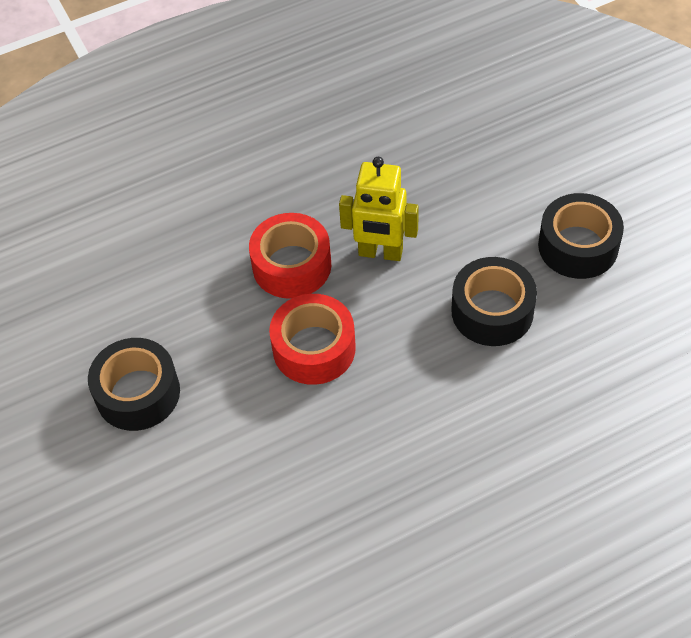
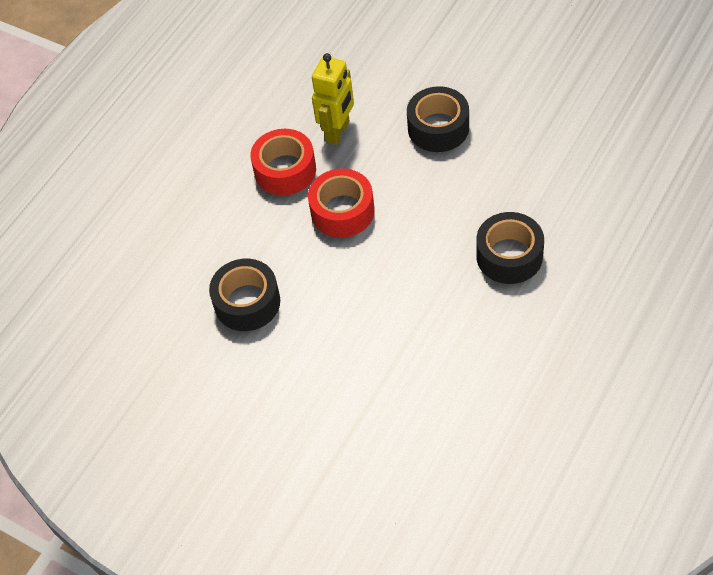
camera: 30 degrees left, 0 degrees up
yellow robot [339,157,419,261] -> yellow robot turned 45 degrees counterclockwise [312,53,354,145]
black tape [538,193,624,279] -> black tape moved to [476,212,544,284]

